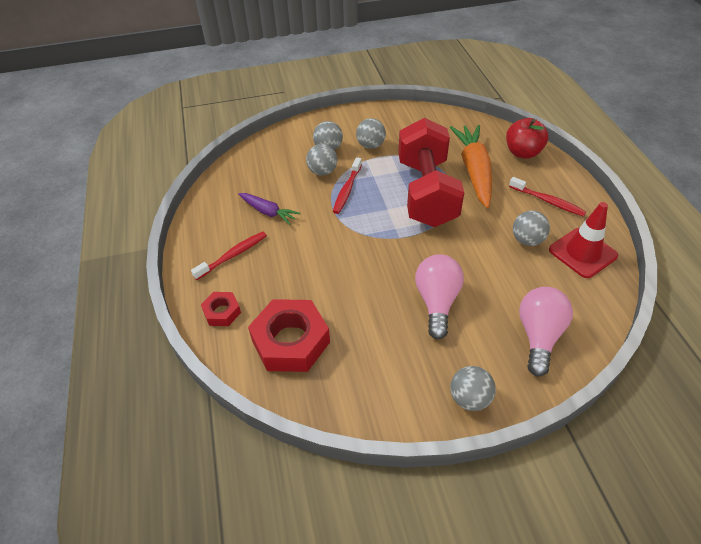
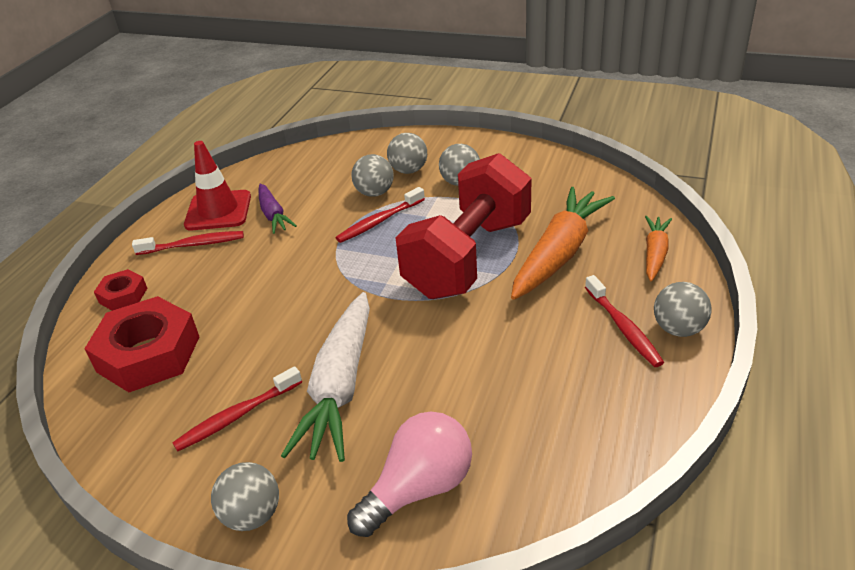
camera: 35 degrees right, 10 degrees down
pink light bulb [415,254,464,339] -> white carrot [281,292,370,462]
red apple [506,118,548,159] -> orange carrot [645,216,672,281]
grey ball [513,210,550,246] -> grey ball moved to [654,282,712,337]
red traffic cone [549,202,618,278] -> red traffic cone moved to [184,141,251,230]
none -> red toothbrush [172,366,302,451]

